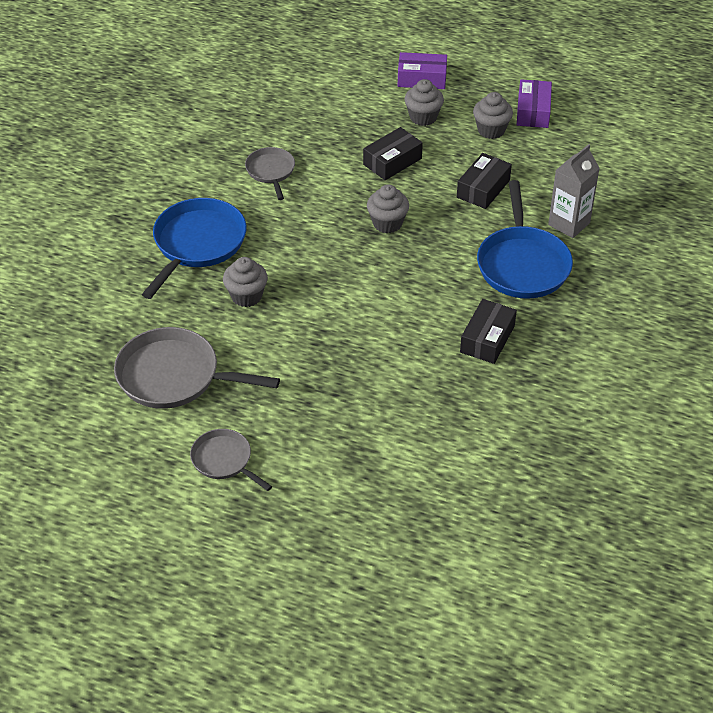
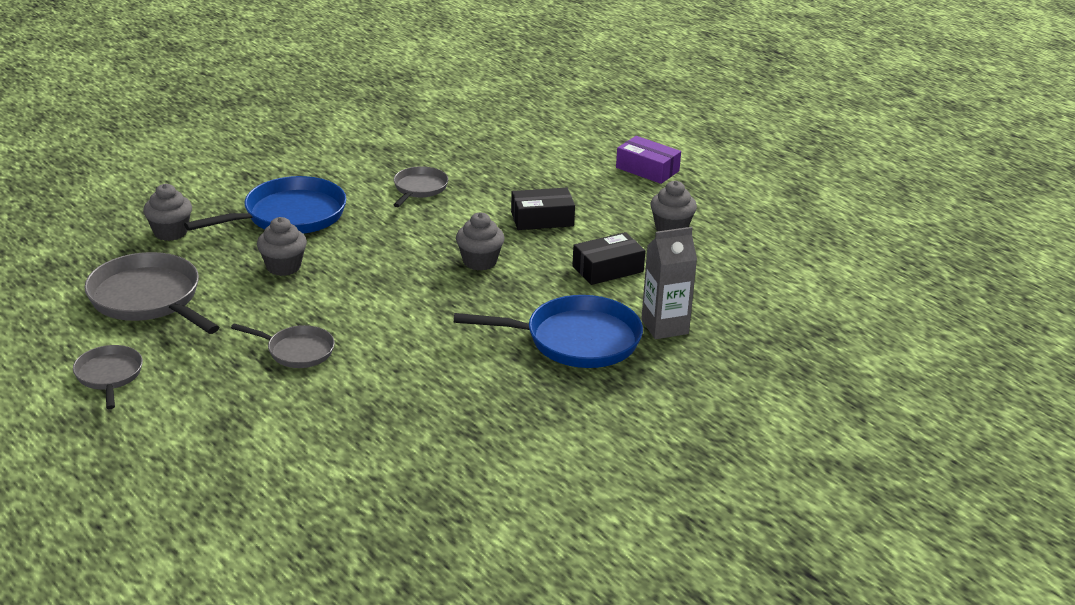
camera: 30 degrees right, 15 degrees down
grey cupcake [405,79,444,126] -> grey cupcake moved to [143,184,192,241]
black box [460,299,517,364] -> none
blue pan [477,180,573,299] -> blue pan turned 120 degrees counterclockwise [454,295,643,368]
purple box [517,79,552,128] -> none
none -> grey pan [231,323,335,368]

